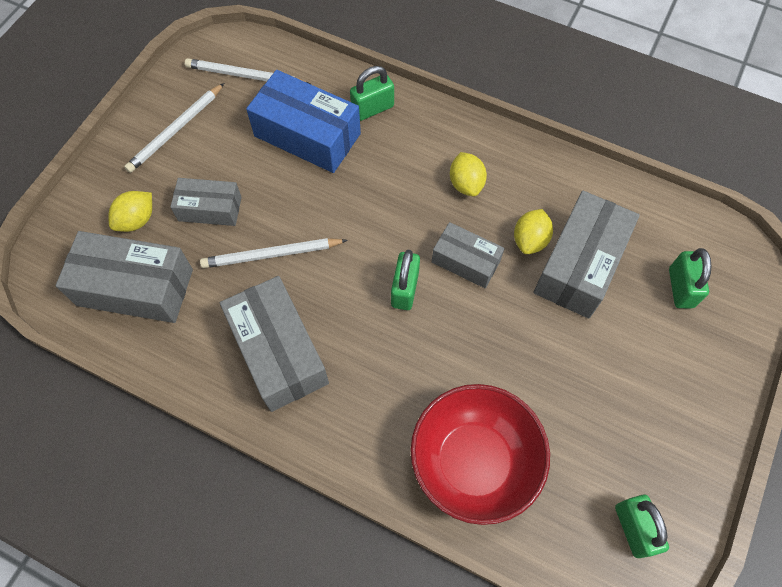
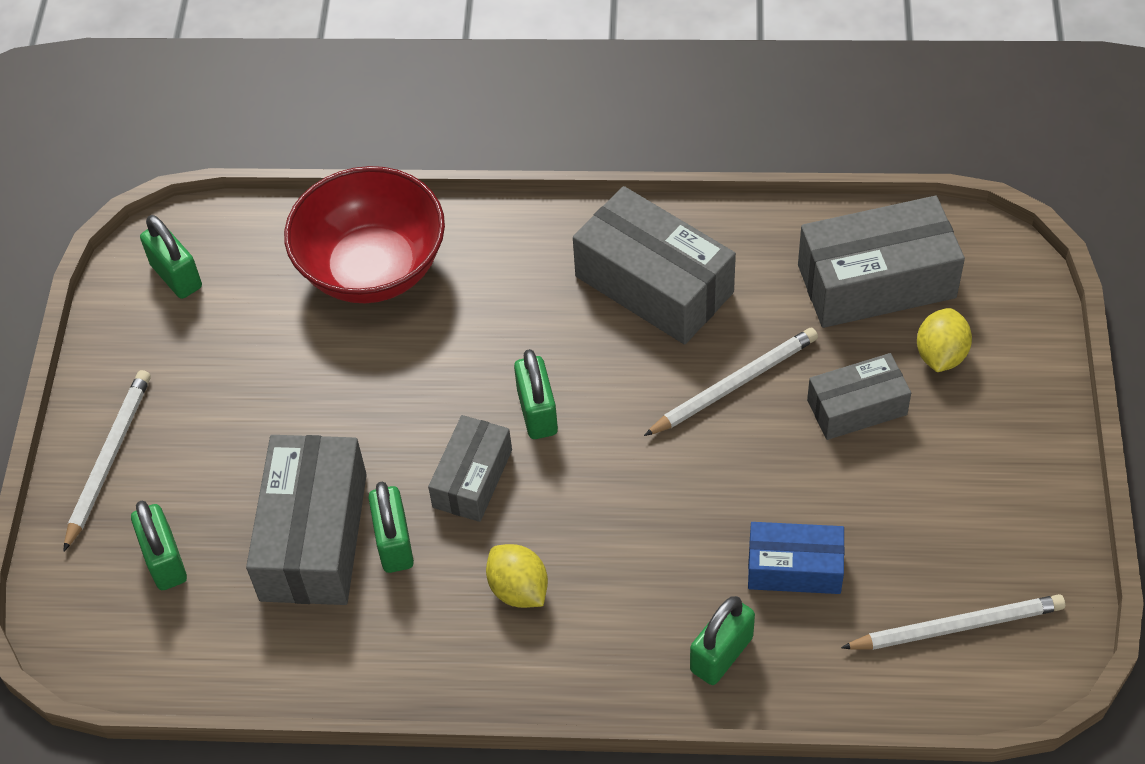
camera: 160 degrees right, 10 degrees down
white pencil [124,83,224,173] -> white pencil moved to [63,370,151,552]
blue box [246,70,361,173] -> blue box [748,522,845,594], size x0.60
grey box [432,222,505,288] -> grey box turned 75 degrees counterclockwise [428,415,512,522]
yellow lemon [514,209,553,254] -> green padlock [368,481,414,573]

